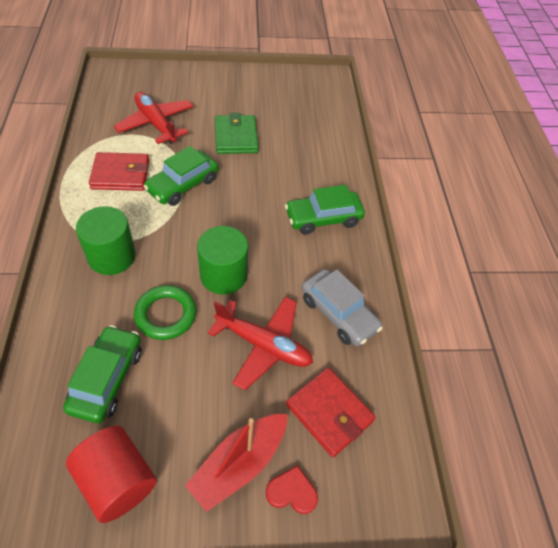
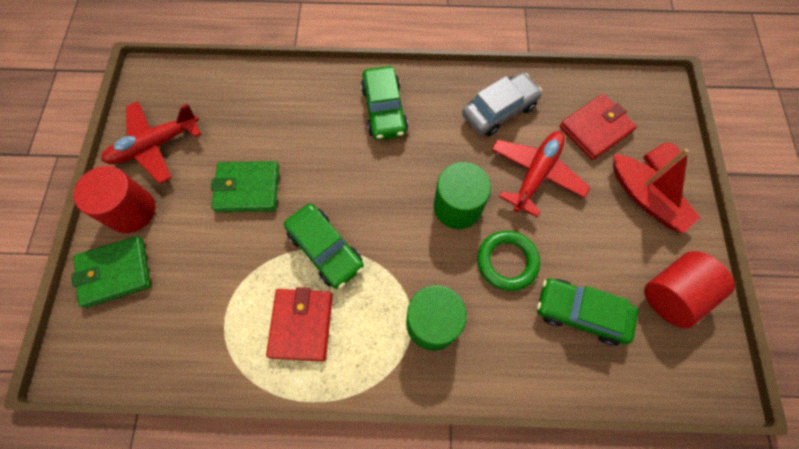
camera: 80 degrees left, 15 degrees up
red plane [114,92,193,144] -> red plane moved to [101,101,201,184]
none -> green wallet [71,236,151,308]
none -> red cylinder [73,166,155,233]

